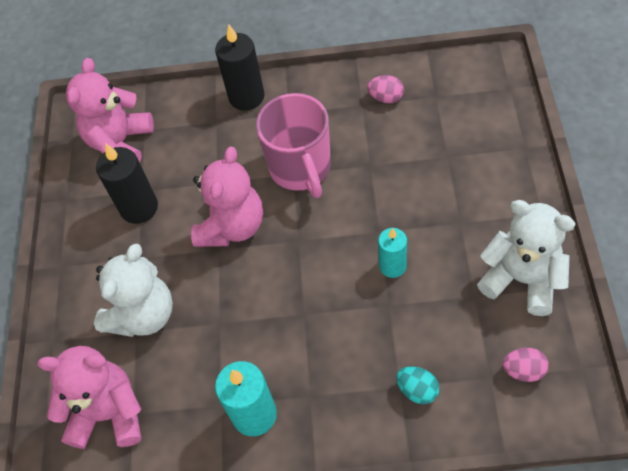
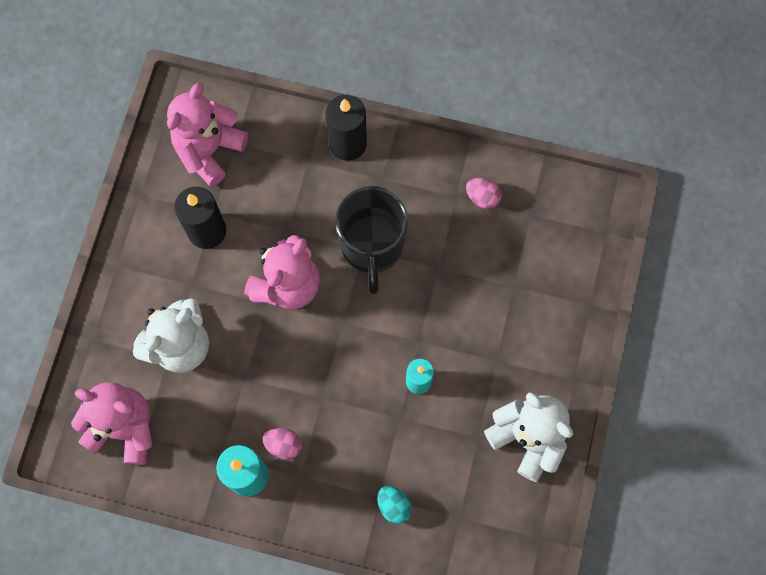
camera: 10 degrees right, 15 degrees up
pink mug [256,93,331,198] -> black mug [335,186,408,294]
pink egg [502,348,549,382] -> pink egg moved to [262,428,302,460]

